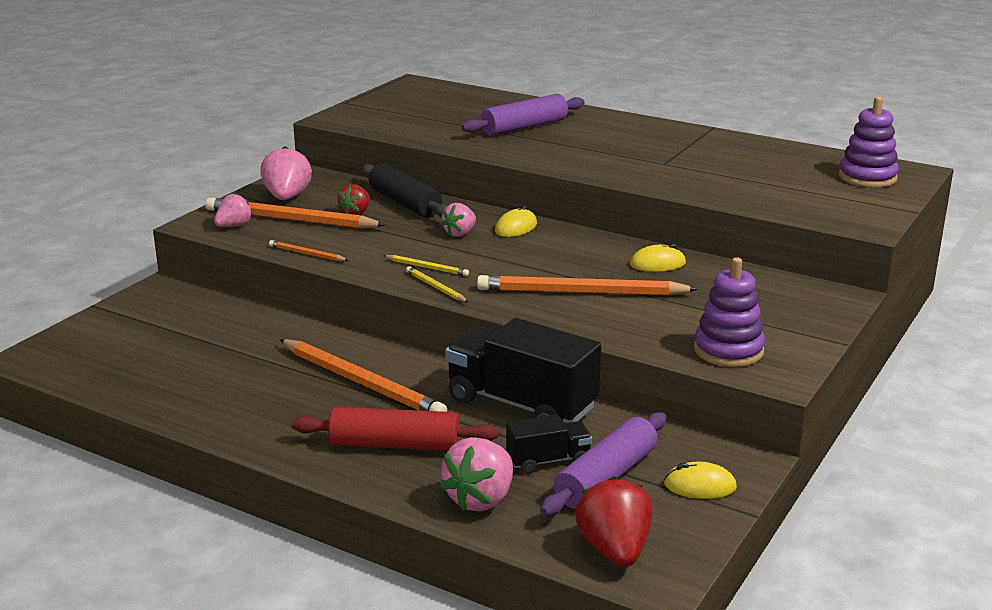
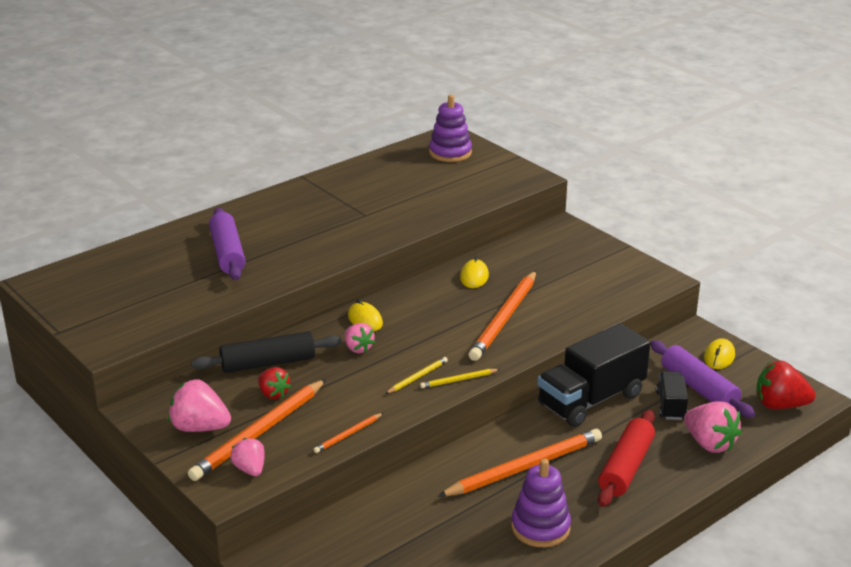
camera: 70 degrees left, 5 degrees up
purple stacking toy [694,257,765,367] -> purple stacking toy moved to [511,458,571,547]

